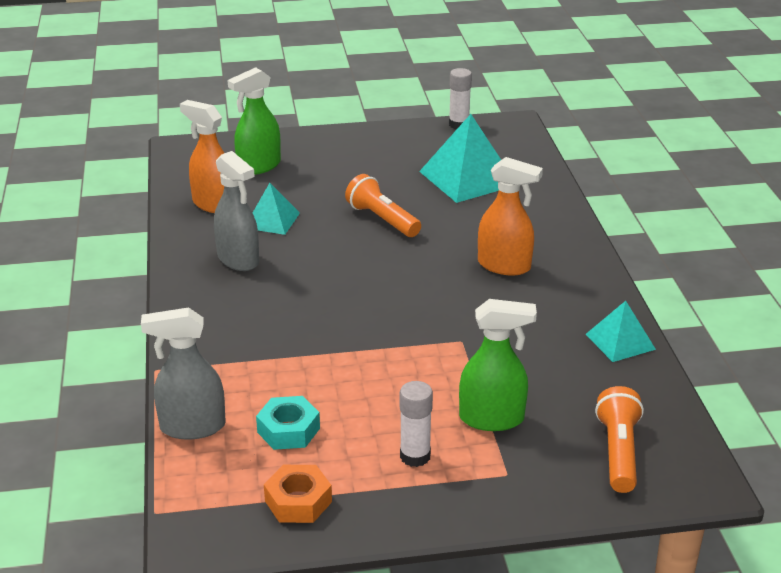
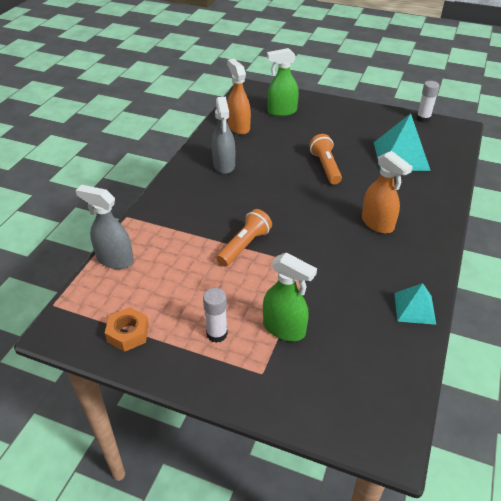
camera: 30 degrees right, 10 degrees up
turquoise pyramid [253,183,300,235] -> none
turquoise nut [256,396,320,450] -> none
orange flashlight [595,386,644,493] -> orange flashlight moved to [216,209,272,266]

